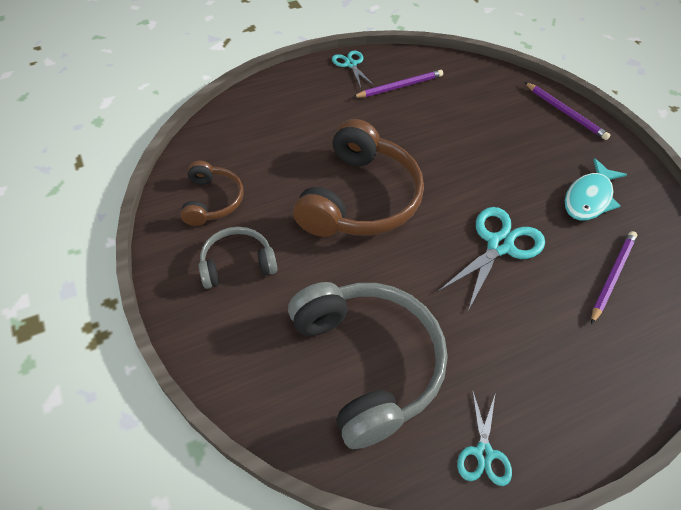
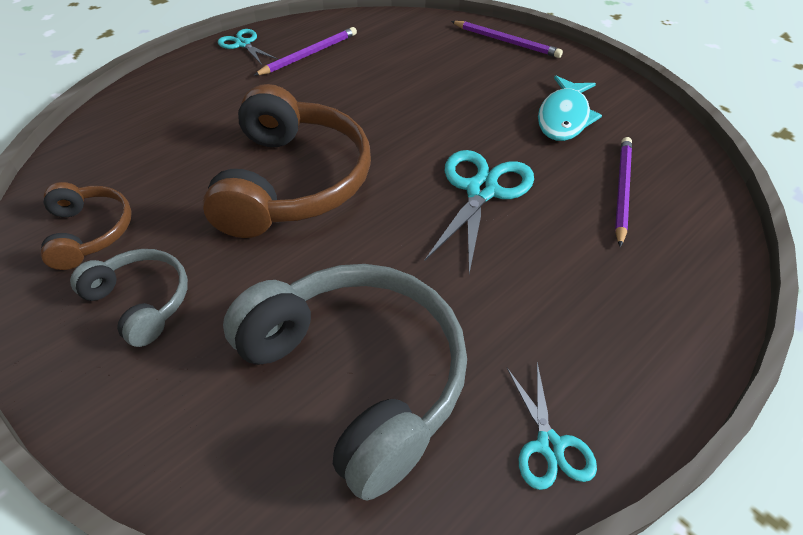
camera: 15 degrees left, 5 degrees down
grey headphones [199,227,277,289] -> grey headphones turned 75 degrees clockwise [70,249,188,347]

